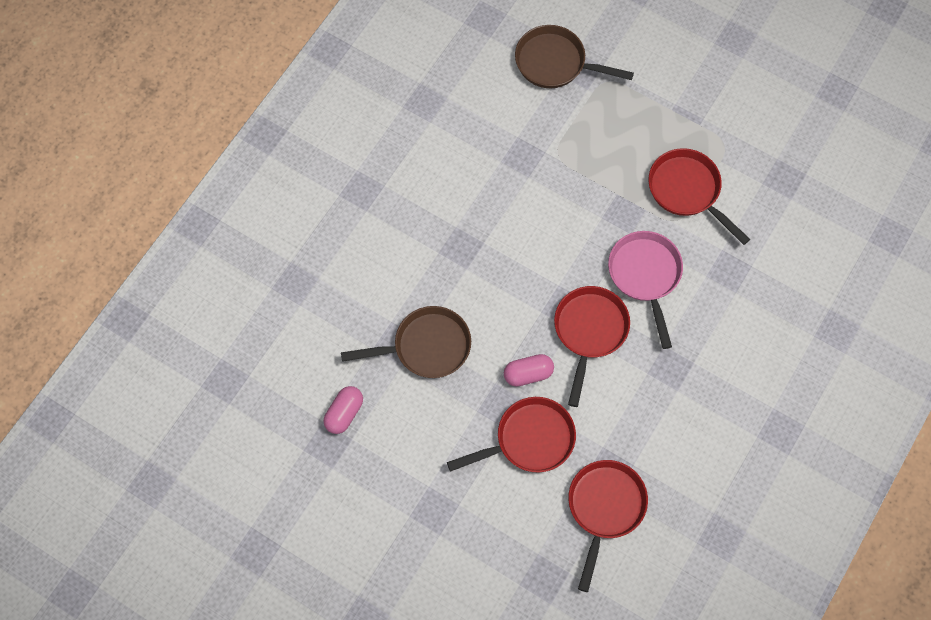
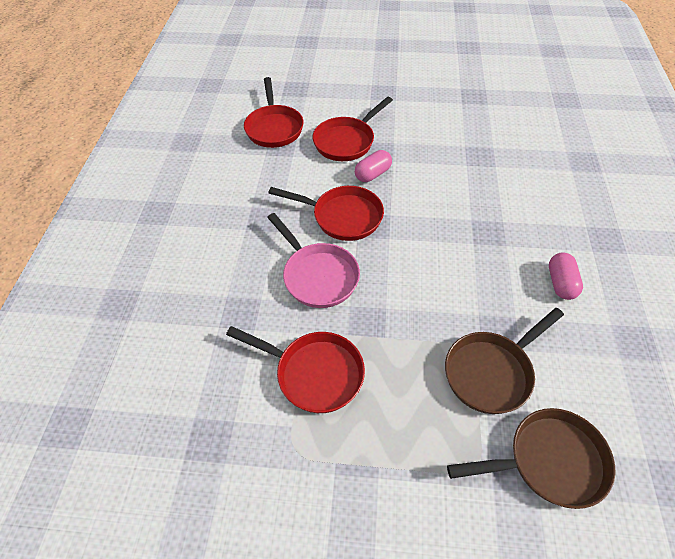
camera: 155 degrees right, 15 degrees down
pink capsule [324,386,363,434] -> pink capsule moved to [549,252,583,300]
brown pan [341,306,471,378] -> brown pan moved to [445,308,564,414]
red pan [554,286,630,407] -> red pan turned 60 degrees counterclockwise [268,186,384,241]

